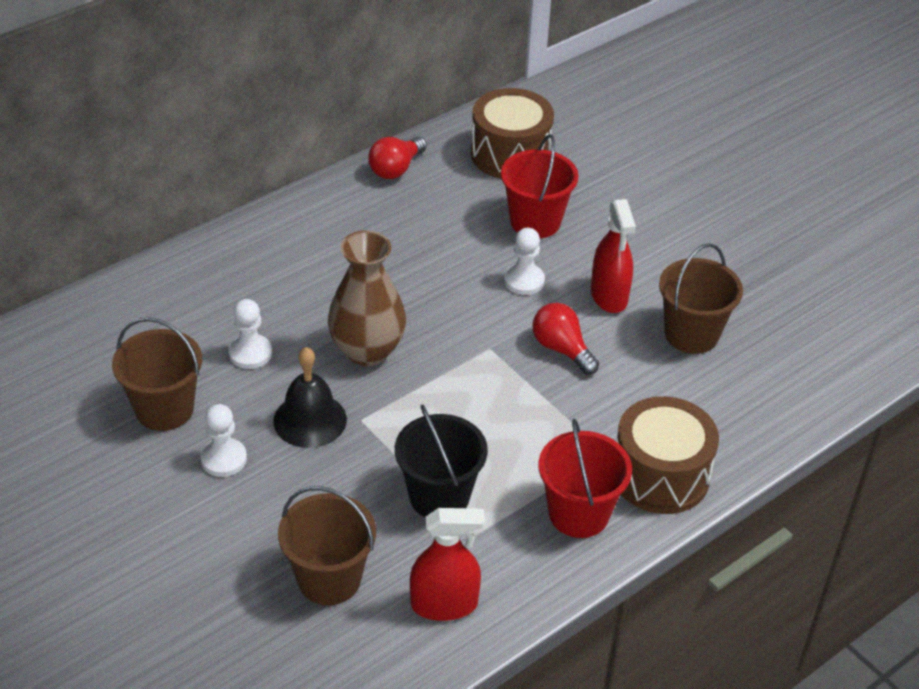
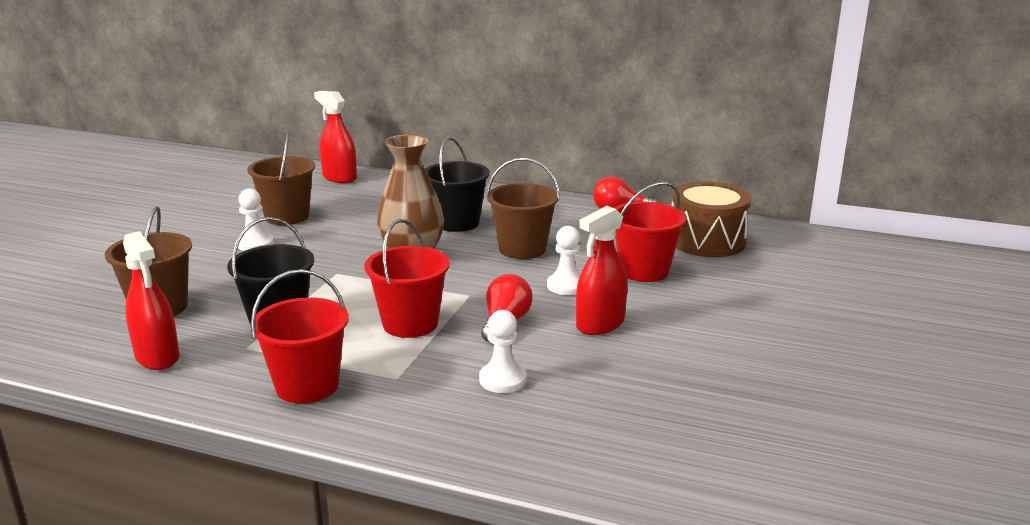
camera: 60 degrees right, 20 degrees down
white pawn [229,299,272,369] -> white pawn moved to [479,310,526,393]
black bell [273,347,347,448] -> none
brown drum [616,396,719,514] -> none
brown bucket [659,243,743,354] -> brown bucket moved to [486,158,560,259]
none -> red spray bottle [314,91,357,183]
none -> red bucket [364,219,450,338]
none -> black bucket [425,137,490,232]

